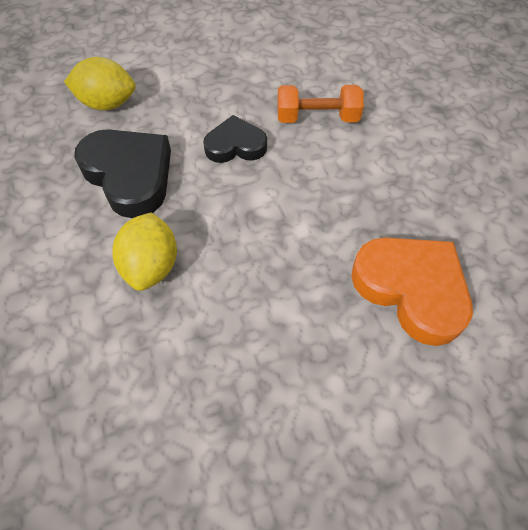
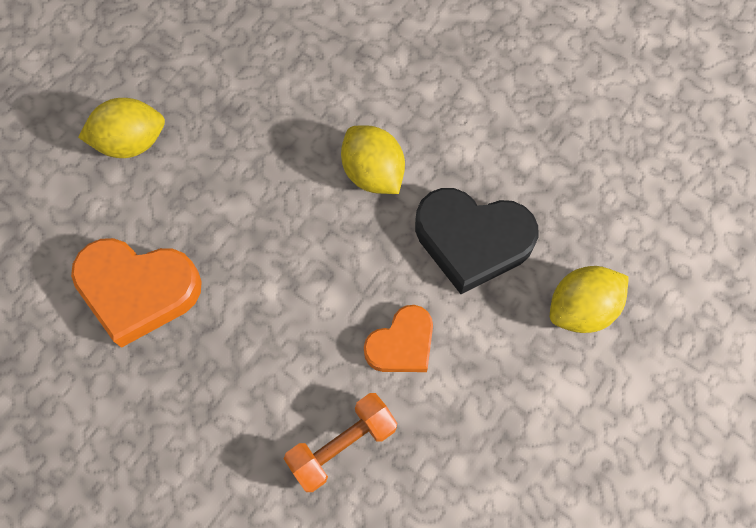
camera: 145 degrees right, 10 degrees up
black heart [203,115,267,163] -> orange heart [364,305,433,372]
none -> yellow lemon [78,98,165,158]

